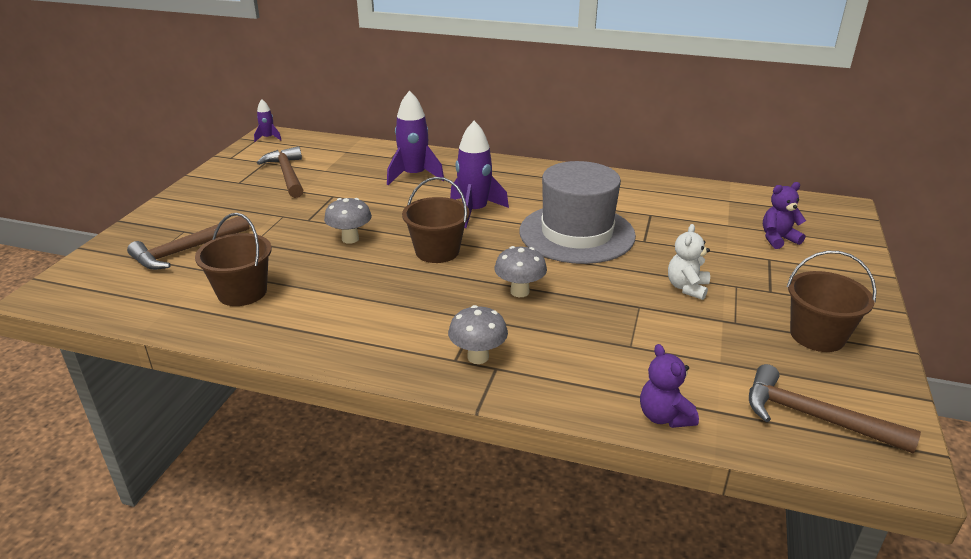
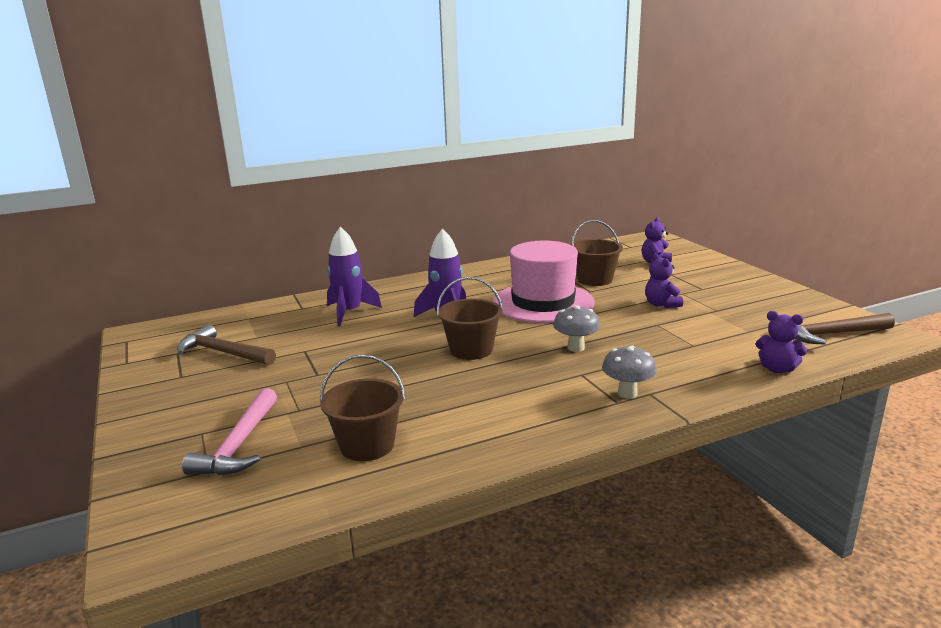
camera: 40 degrees left, 10 degrees down
brown hammer [127,216,250,270] -> pink hammer [182,388,277,475]
purple rocket [254,99,281,142] -> none
grey mushroom [324,198,372,244] -> none
grey hat [519,161,636,264] -> pink hat [493,241,595,323]
white teddy bear [668,224,710,300] -> purple teddy bear [645,253,683,308]
brown bucket [787,251,877,352] -> brown bucket moved to [571,220,623,286]

